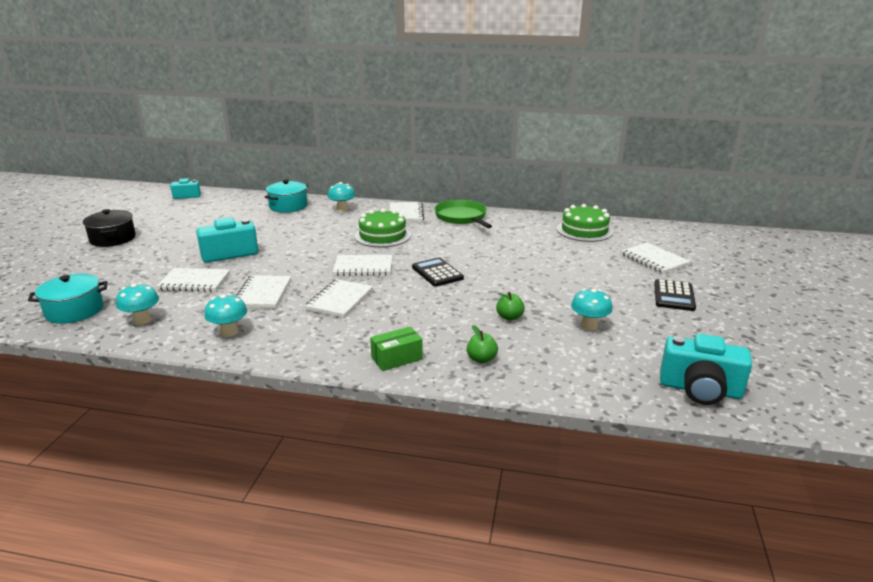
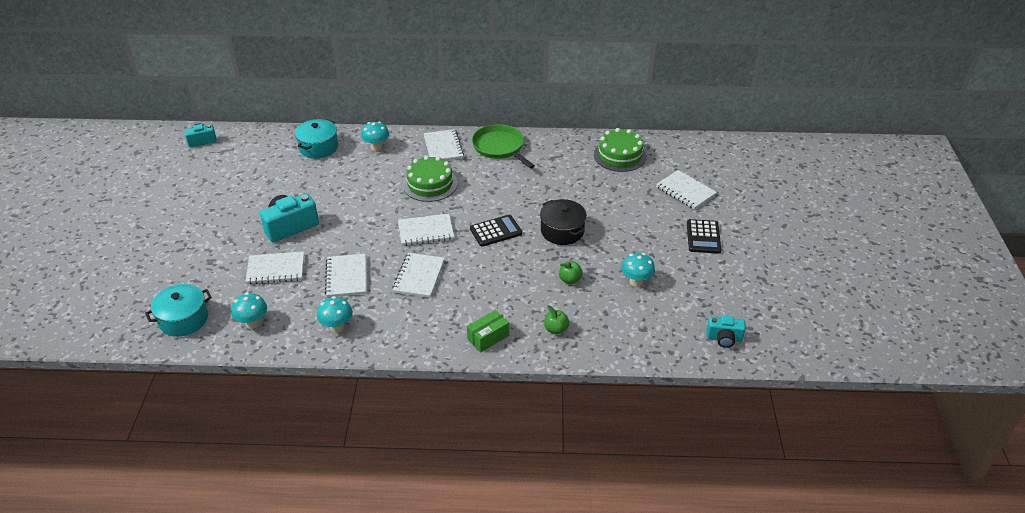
camera: 10 degrees left, 15 degrees up
black pot [83,209,136,247] -> black pot moved to [540,199,587,245]
black calculator [412,258,464,287] -> black calculator turned 105 degrees clockwise [470,215,522,247]
turquoise camera [660,334,752,405] -> turquoise camera [706,316,746,348], size x0.60

